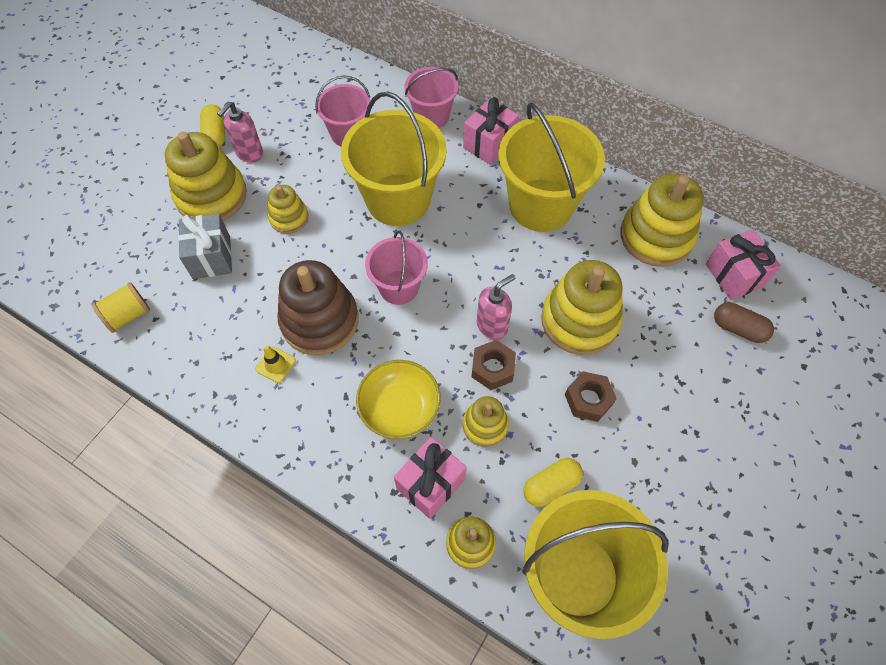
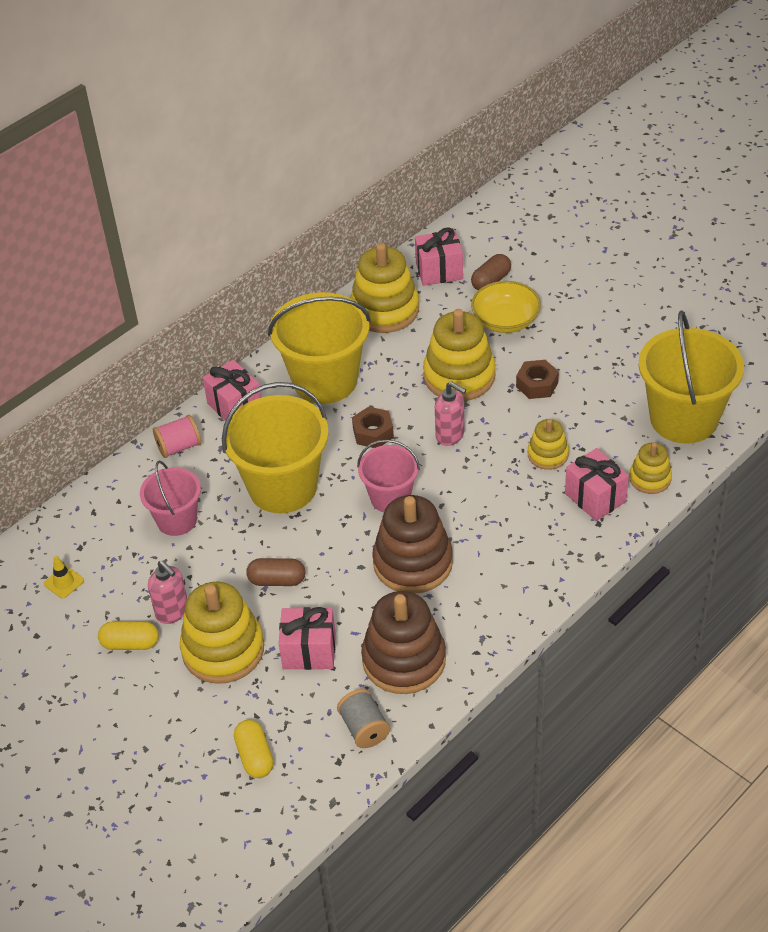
camera: 75 degrees left, 15 degrees down
yellow spool [92,282,150,333] -> grey spool [337,689,390,748]
grey gift [178,213,232,279] -> pink gift [279,607,336,670]
yellow traffic cone [255,345,296,383] -> yellow traffic cone moved to [44,556,84,598]
yellow stacking toy [268,185,309,234] -> brown capsule [246,558,305,586]
yellow bowl [356,360,441,439] -> yellow bowl moved to [471,281,541,333]
pink bucket [404,67,458,128] -> pink spool [153,415,201,458]
brown nut [471,340,516,390] -> brown nut moved to [352,407,394,448]
pink soap dispenser [477,274,516,340] -> pink soap dispenser turned 150 degrees clockwise [435,381,466,446]
yellow capsule [524,458,583,507] -> yellow capsule moved to [234,720,274,778]
none -> brown stacking toy [361,591,446,694]

